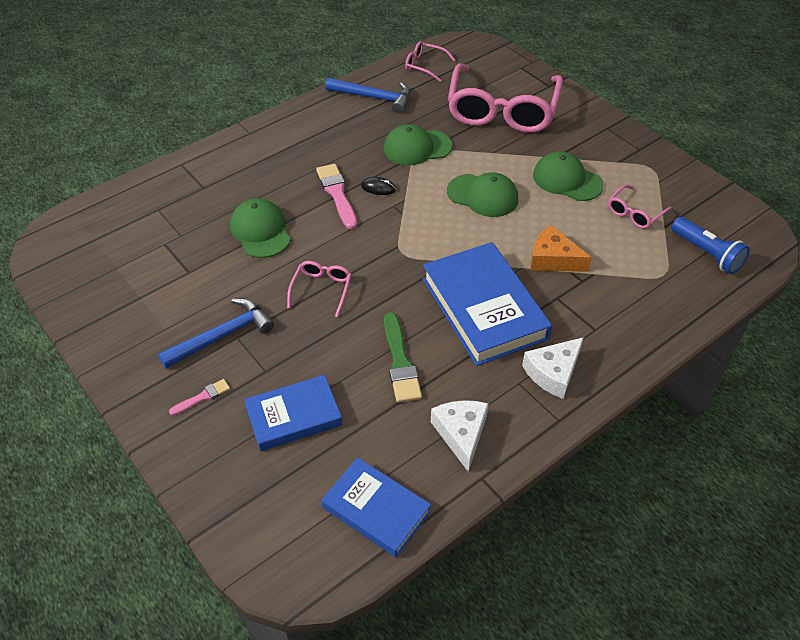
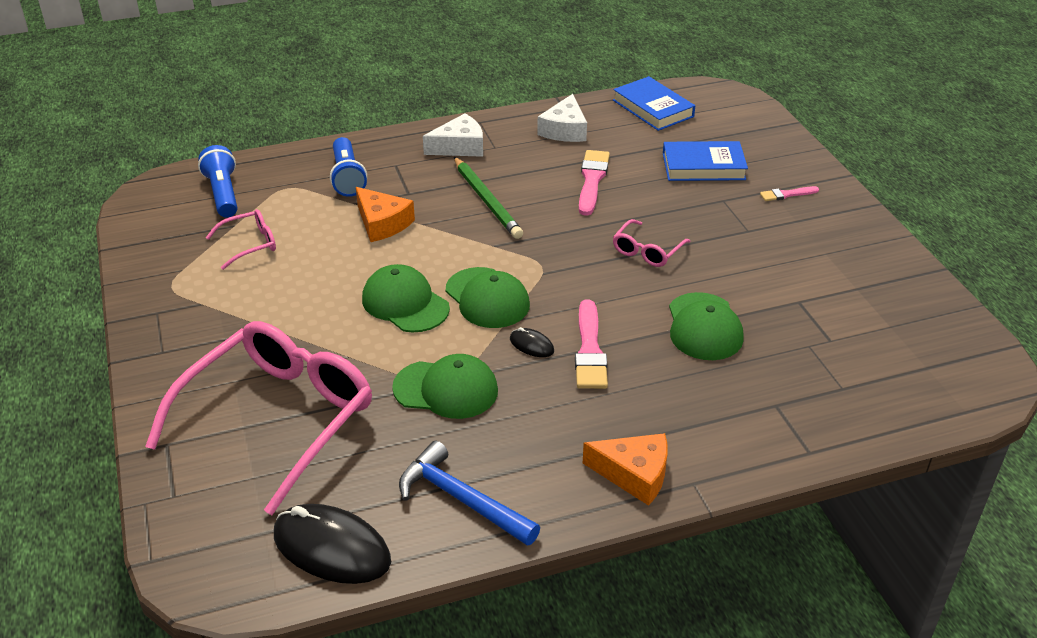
camera: 160 degrees left, 10 degrees down
blue hammer [158,298,274,369] -> none
green brush [384,312,422,403] -> pink brush [579,150,610,216]
pink glasses [405,41,455,82] -> black mouse [274,504,391,584]
blue book [423,242,552,366] -> green pencil [454,157,523,239]
green cap [533,151,604,201] -> green cap moved to [446,267,530,328]
none -> blue flashlight [330,137,367,197]
none -> orange cheese [583,433,668,506]

